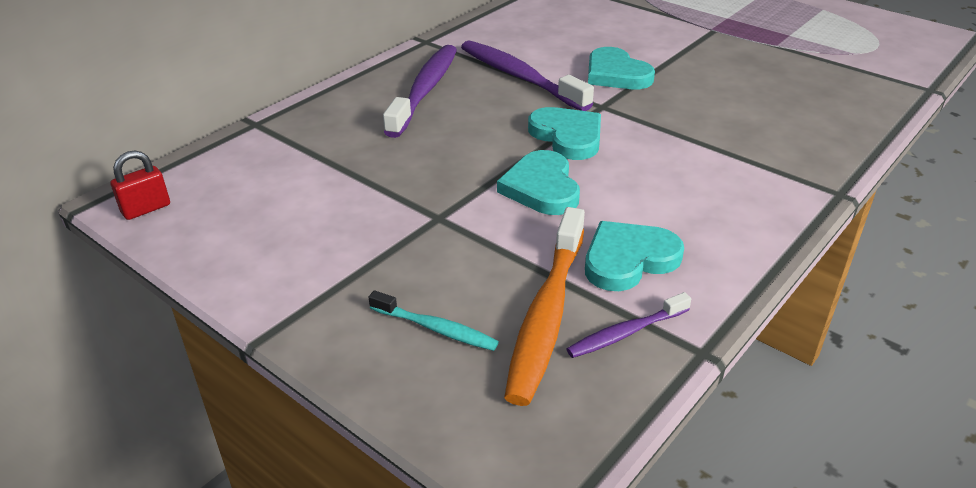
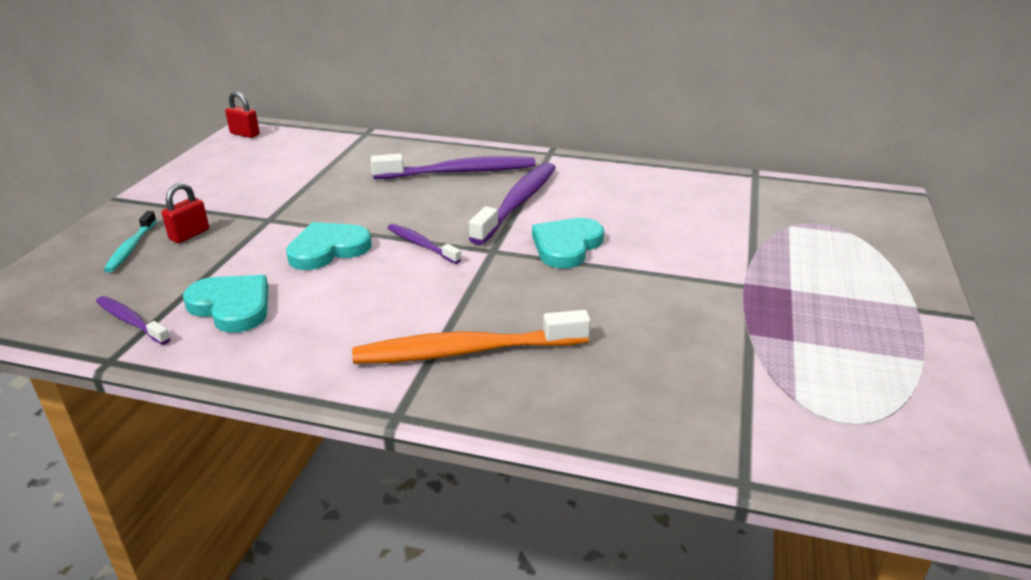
camera: 65 degrees right, 5 degrees down
orange toothbrush [504,207,585,406] -> orange toothbrush moved to [352,310,591,364]
turquoise heart [528,107,601,160] -> purple toothbrush [388,224,462,264]
none -> red padlock [161,183,209,243]

